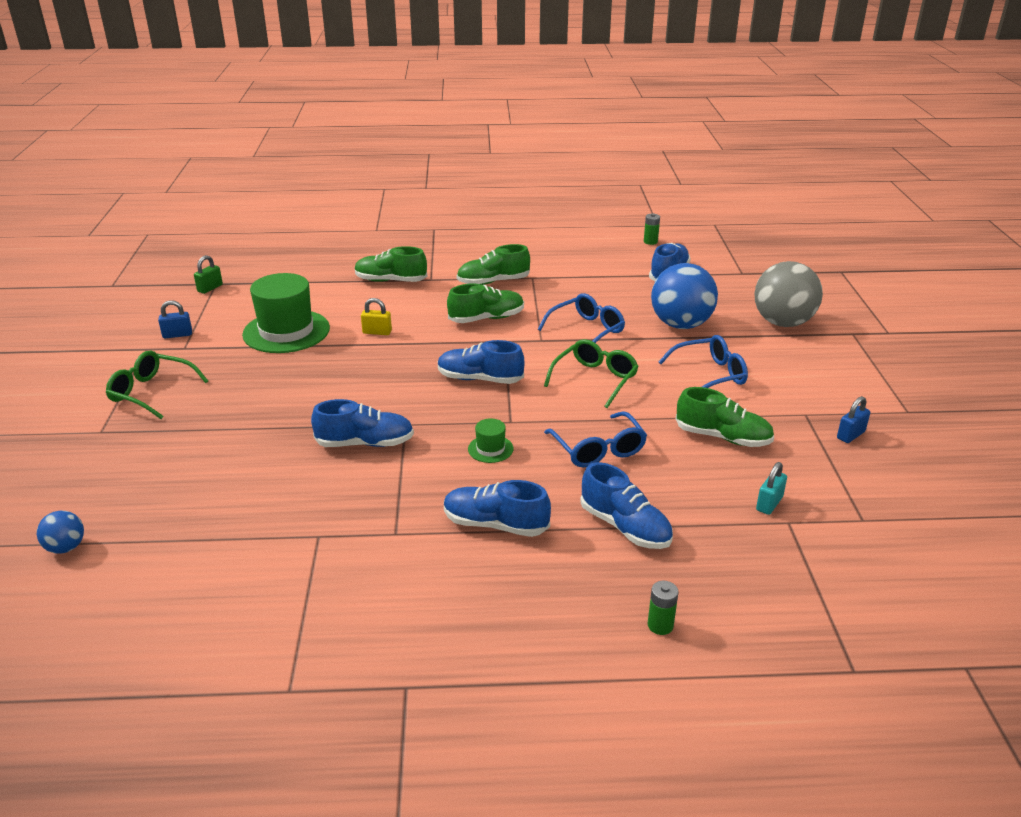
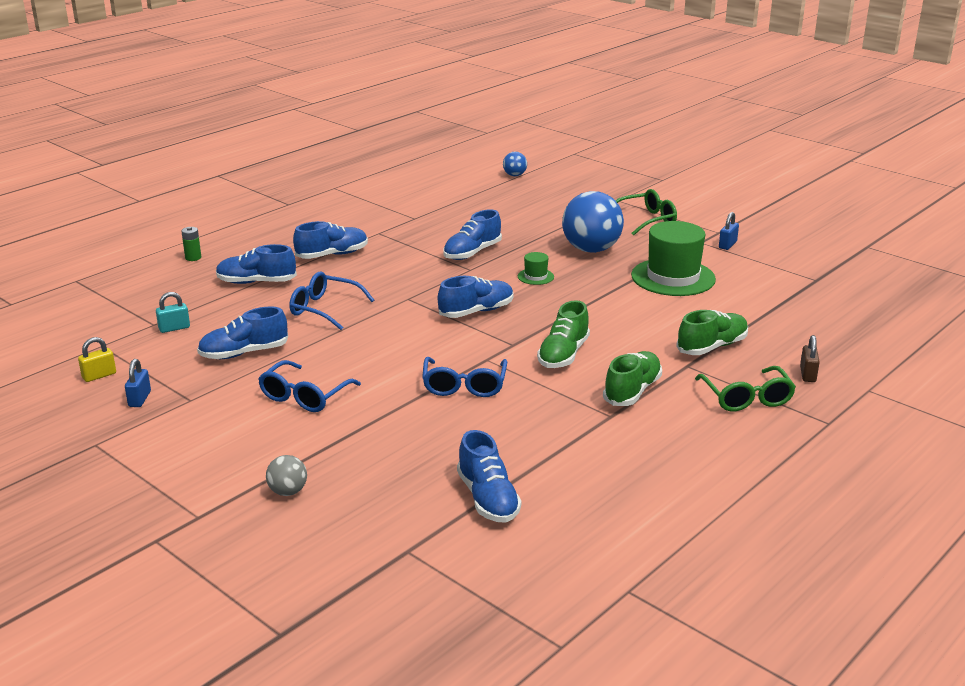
camera: 135 degrees right, 5 degrees down
green padlock [194,255,223,294] -> none
yellow padlock [361,298,392,335] -> yellow padlock moved to [78,337,116,382]
green hat [468,418,514,463] -> green hat moved to [518,252,554,285]
green glasses [544,339,639,408] -> green glasses moved to [695,366,796,411]
green battery [644,213,660,245] -> none
blue ball [651,263,718,329] -> blue ball moved to [562,191,624,253]
green shoe [676,387,774,447] -> blue shoe [197,306,288,359]
grey ball [754,261,823,327] -> grey ball [266,455,307,496], size x0.47
turquoise padlock [756,462,787,515] -> turquoise padlock turned 75 degrees clockwise [156,292,190,333]
none -> brown padlock [800,335,820,382]

